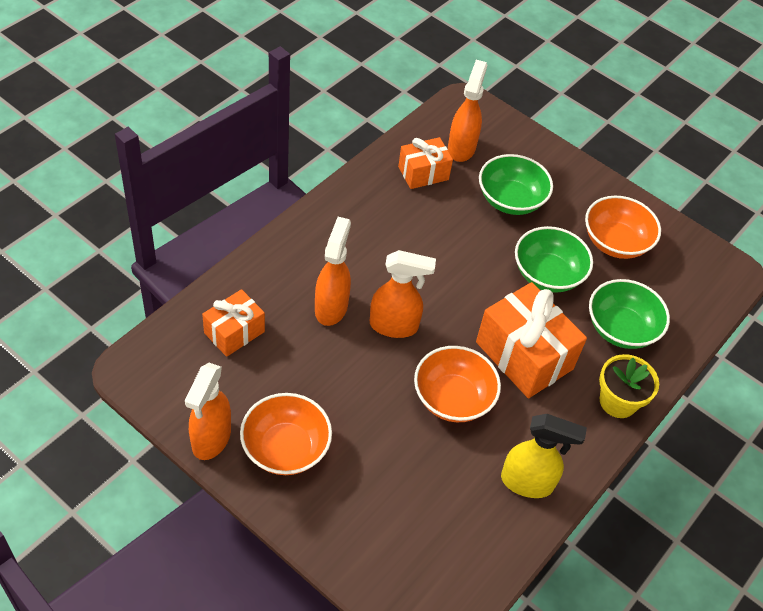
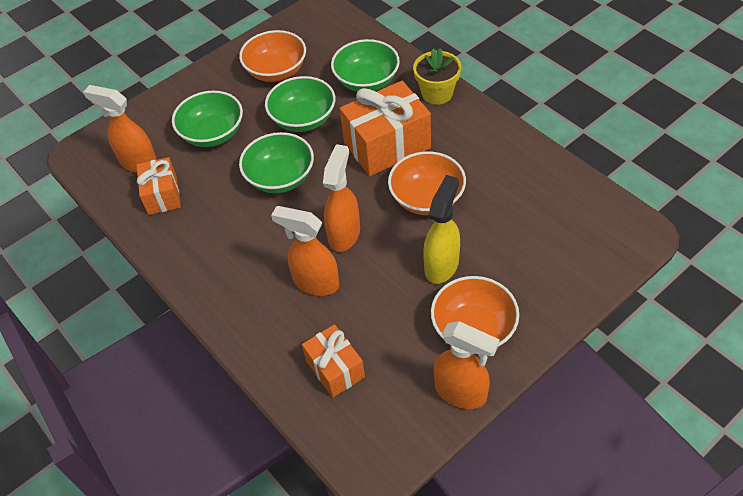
camera: 70 degrees left, 0 degrees up
yellow spray bottle [501,414,587,498] -> yellow spray bottle moved to [423,175,460,284]
none -> green bowl [239,132,314,193]

